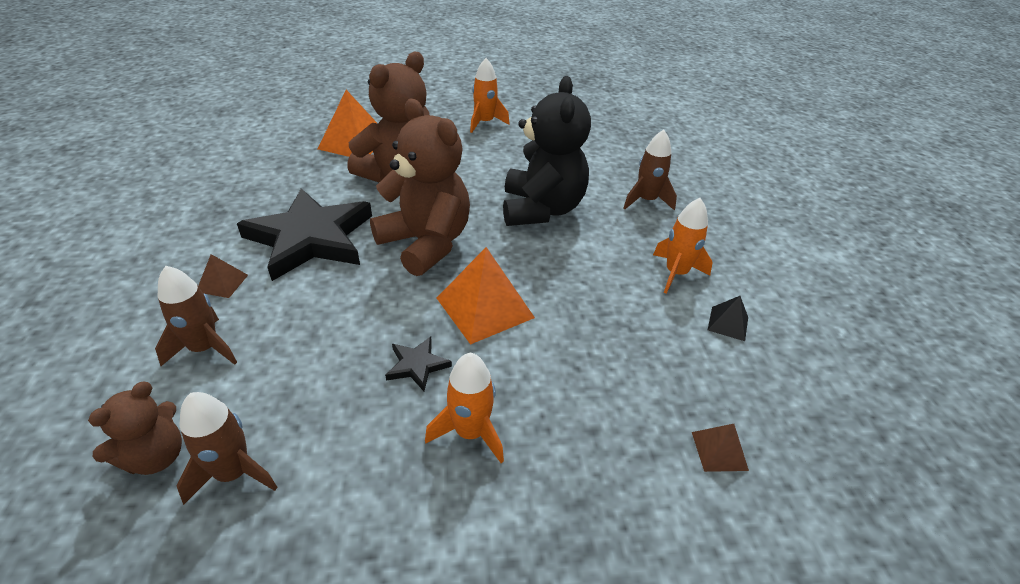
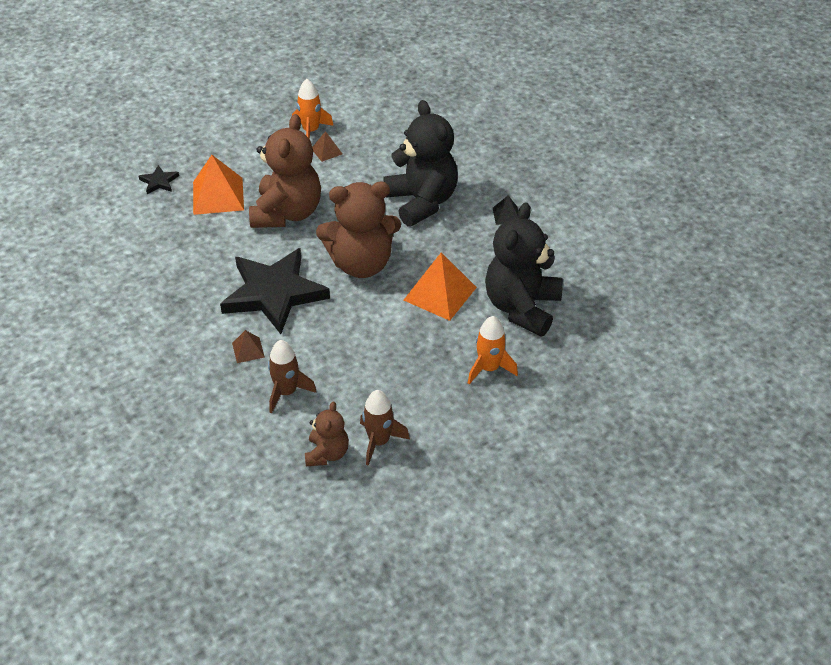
camera: 25 degrees left, 5 degrees up
brown teddy bear [370,99,470,276] -> brown teddy bear turned 150 degrees clockwise [316,182,401,278]
black star [385,336,452,391] -> black star moved to [138,165,179,194]
brown rocket [624,130,677,211] -> none
orange rocket [653,198,713,294] -> none
brown pyramid [692,424,749,472] -> brown pyramid moved to [312,131,342,162]
black pyramid [708,296,748,341] -> black pyramid moved to [493,196,518,225]
none -> black teddy bear [485,202,563,337]

